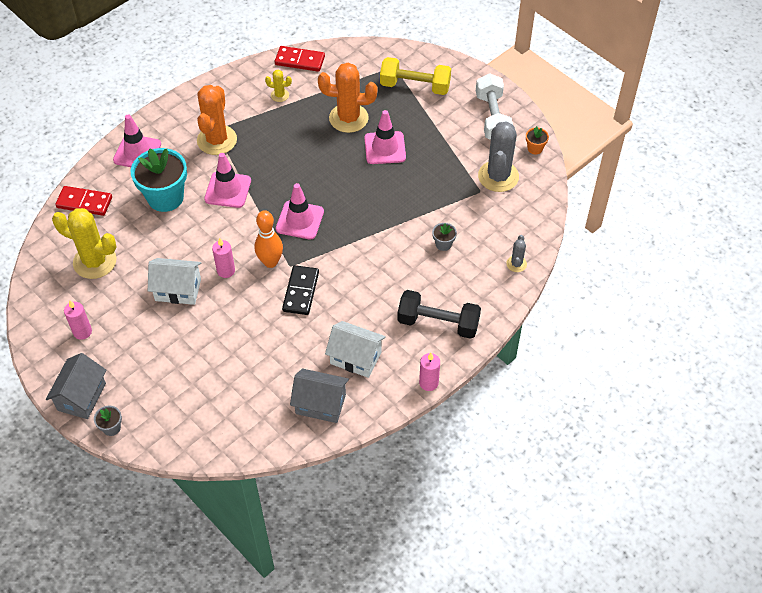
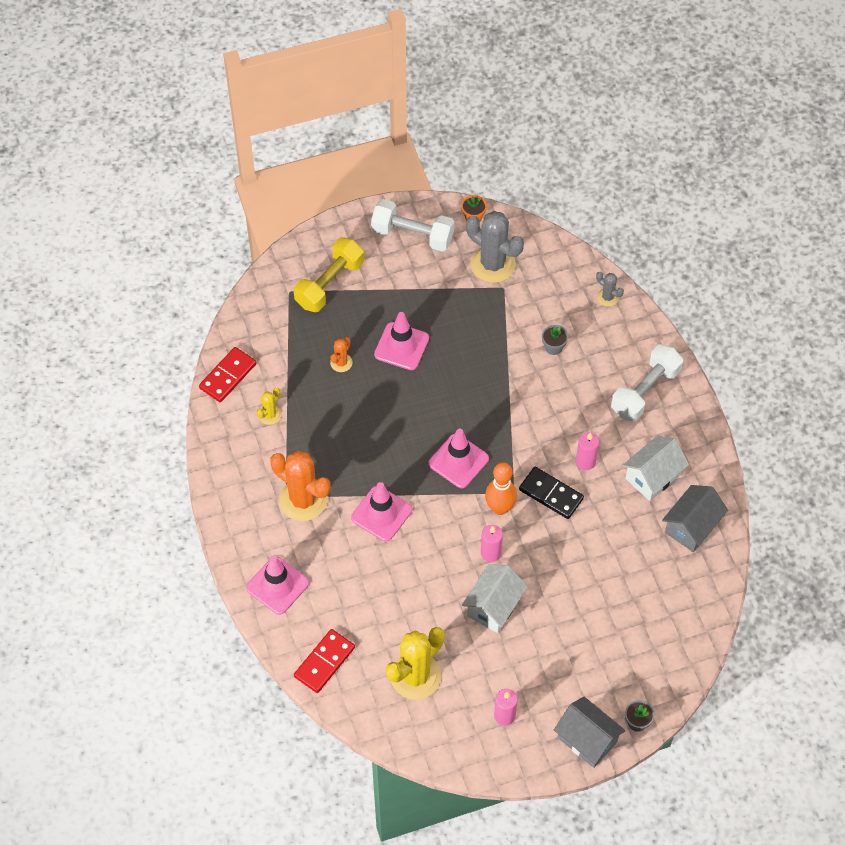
camera: 65 degrees left, 5 degrees up
turquoise flower pot [131,148,187,212] -> none
orange cactus [318,63,377,133] -> orange cactus [330,337,353,372], size x0.48
black dumbbell [397,290,481,339] -> white dumbbell [611,344,683,422]
pink candle [419,353,440,391] -> pink candle moved to [576,432,599,470]

